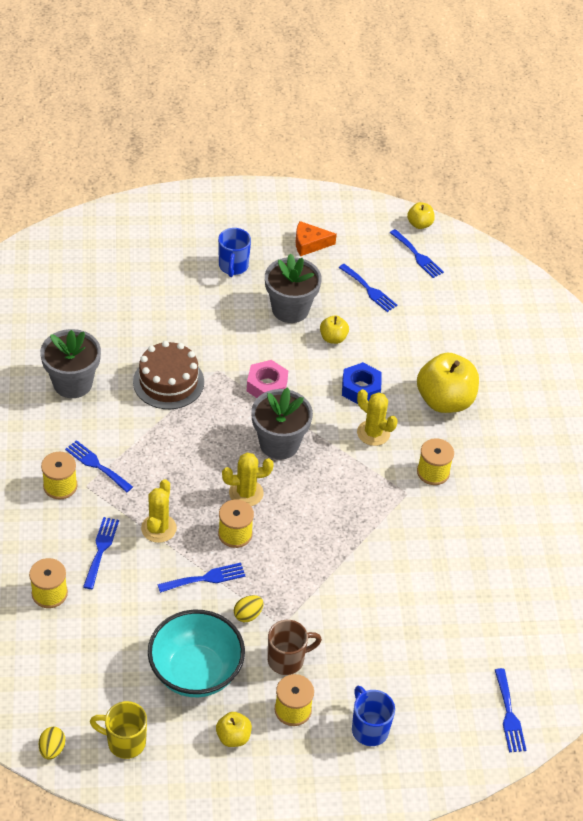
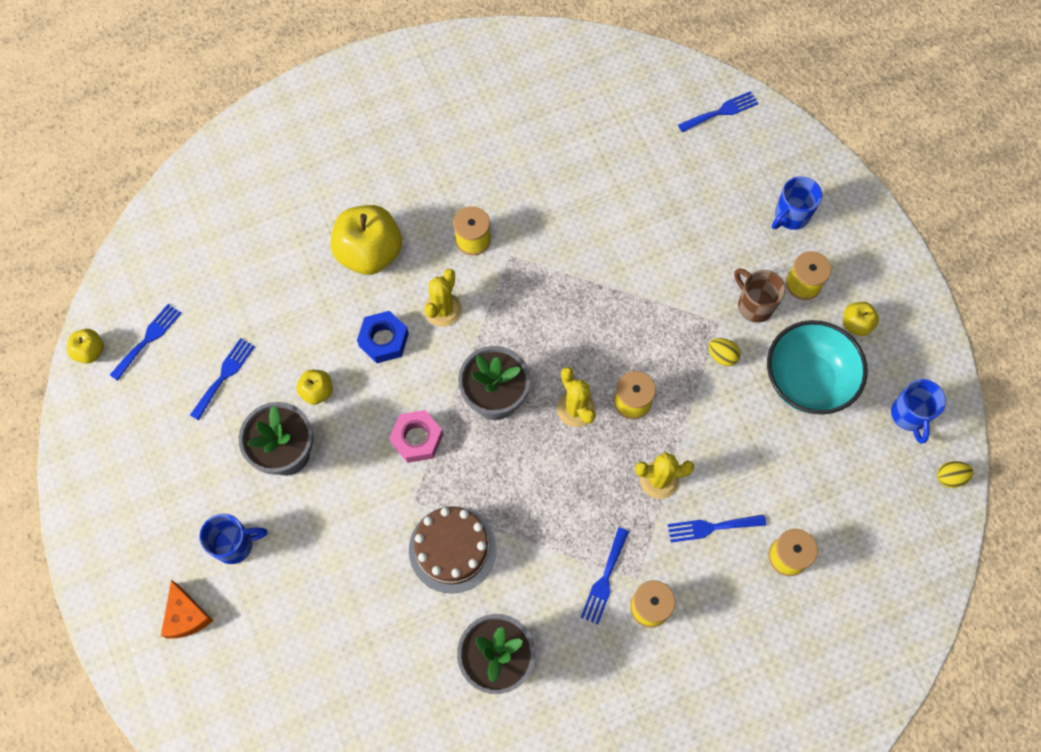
camera: 105 degrees left, 20 degrees up
yellow mug [90,701,147,759] -> blue mug [891,379,946,444]
blue fork [158,563,245,593] -> none
orange cheese [296,221,337,256] -> orange cheese moved to [161,580,214,638]

